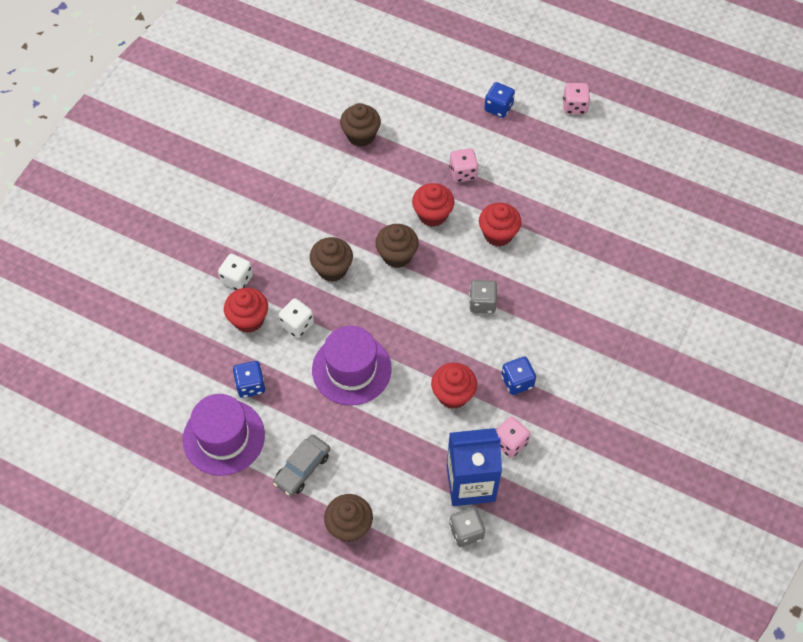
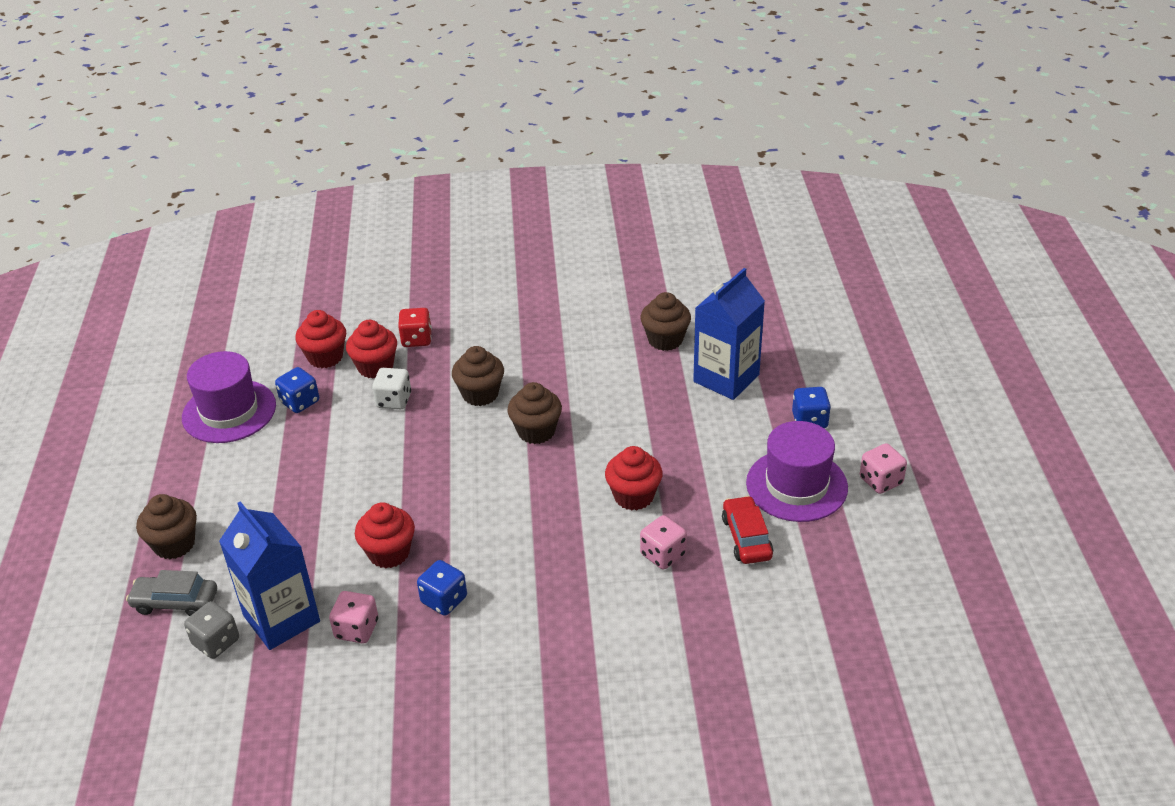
camera: 60 degrees right, 20 degrees down
white dice [218,254,253,290] -> red dice [398,308,432,347]
grey car [273,435,330,496] -> grey car moved to [126,570,217,616]
purple hat [312,326,392,406] -> purple hat moved to [746,421,848,522]
red cupcake [412,183,455,227] -> red cupcake moved to [295,310,346,368]
pink dice [449,148,478,183] -> pink dice moved to [640,515,687,569]
grey dice [469,280,498,313] -> none
none -> blue carton [693,268,765,400]
none -> red car [722,496,773,564]

